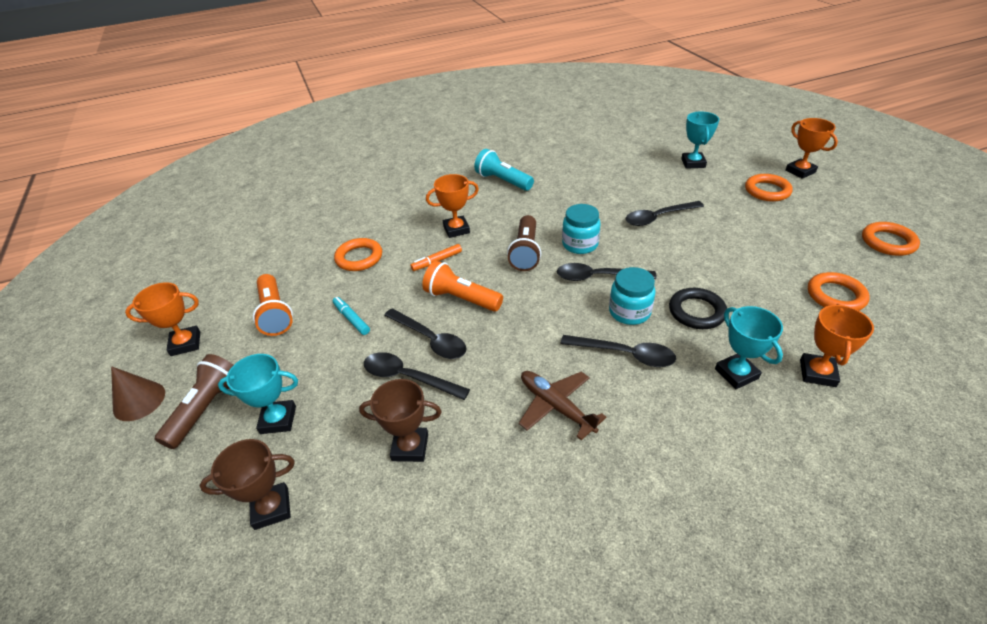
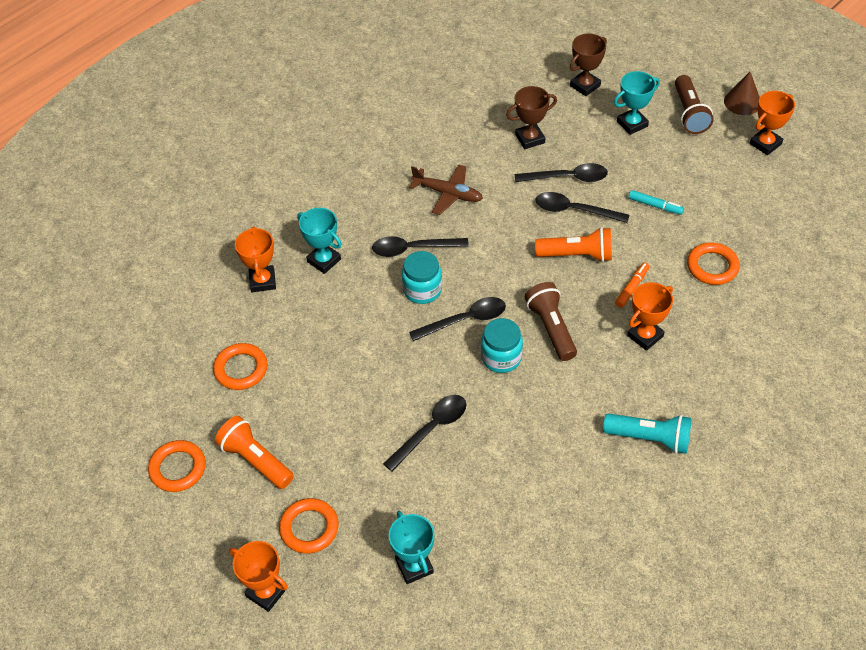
camera: 155 degrees right, 10 degrees up
orange flashlight [253,274,293,336] -> orange flashlight moved to [215,416,294,489]
black ring [669,288,727,329] -> none

